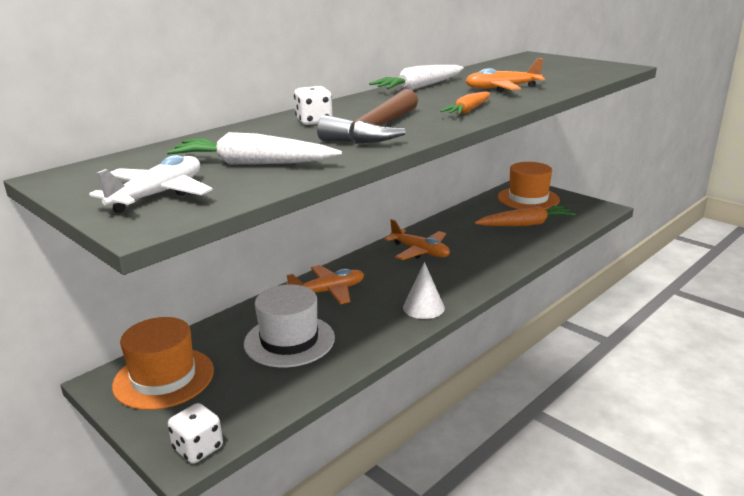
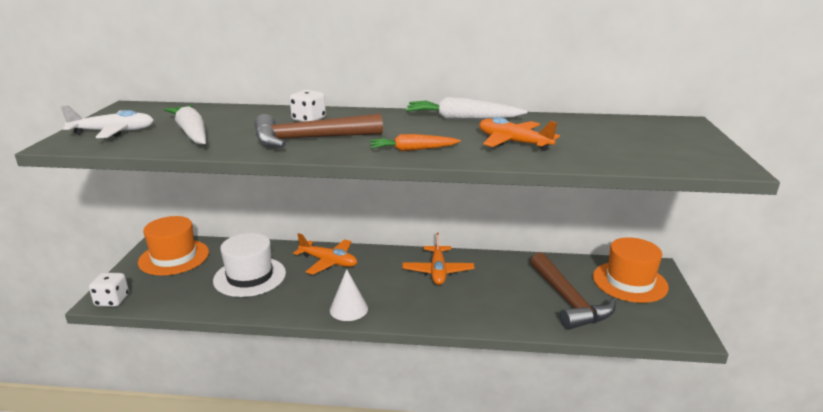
camera: 50 degrees right, 0 degrees up
orange carrot [474,205,576,226] -> brown hammer [531,253,616,330]

